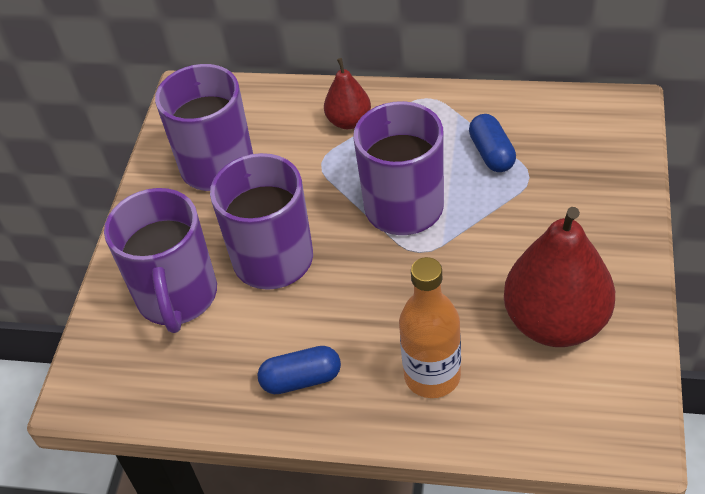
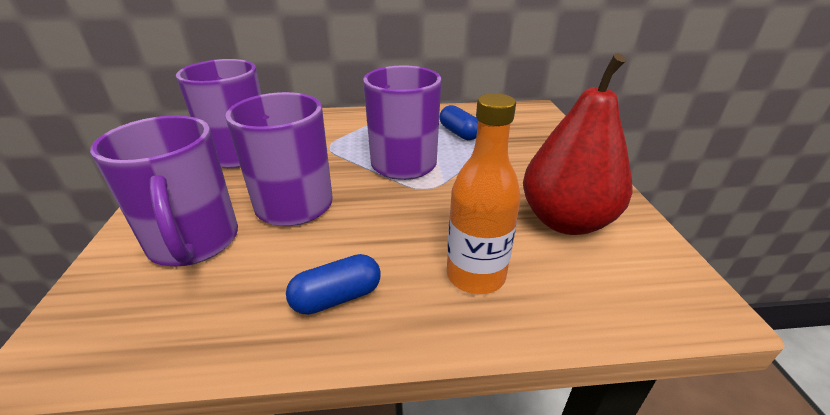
camera: 20 degrees left, 15 degrees down
red pear [324,58,371,129] -> none

